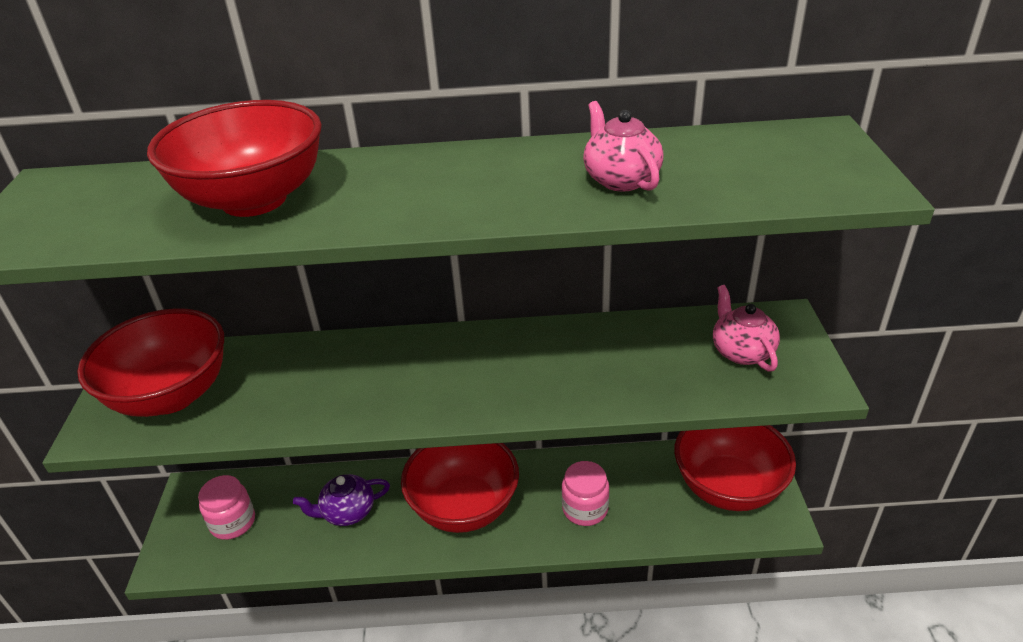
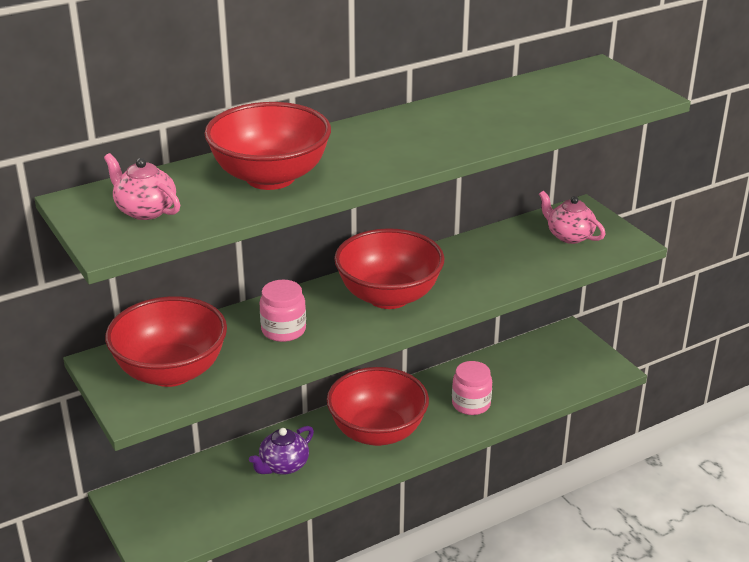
camera: 30 degrees left, 5 degrees down
pink jar [198,475,255,540] -> pink jar moved to [259,280,306,342]
pink teapot [583,101,663,191] -> pink teapot moved to [104,153,180,220]
red bowl [674,425,796,511] -> red bowl moved to [334,228,444,309]

